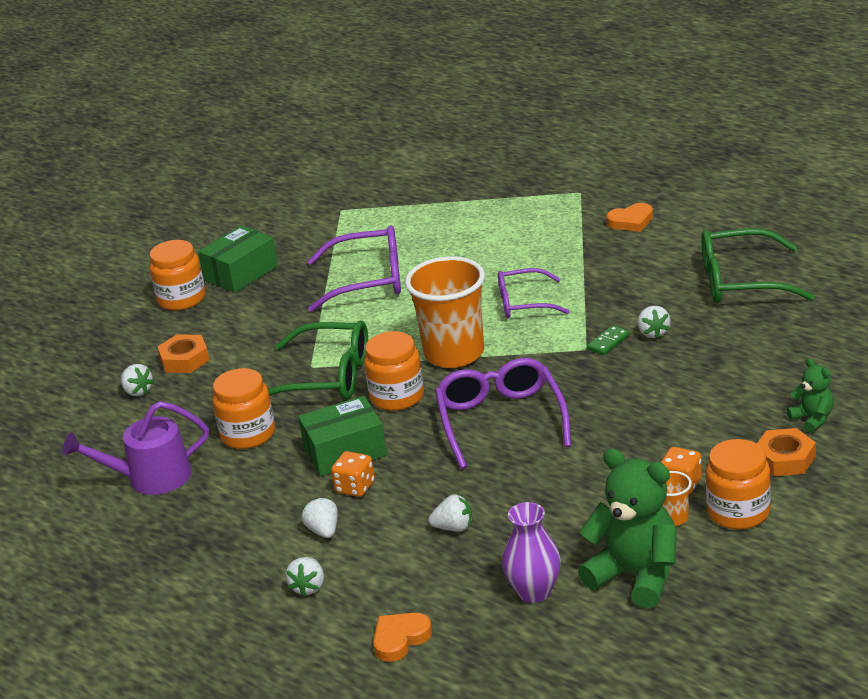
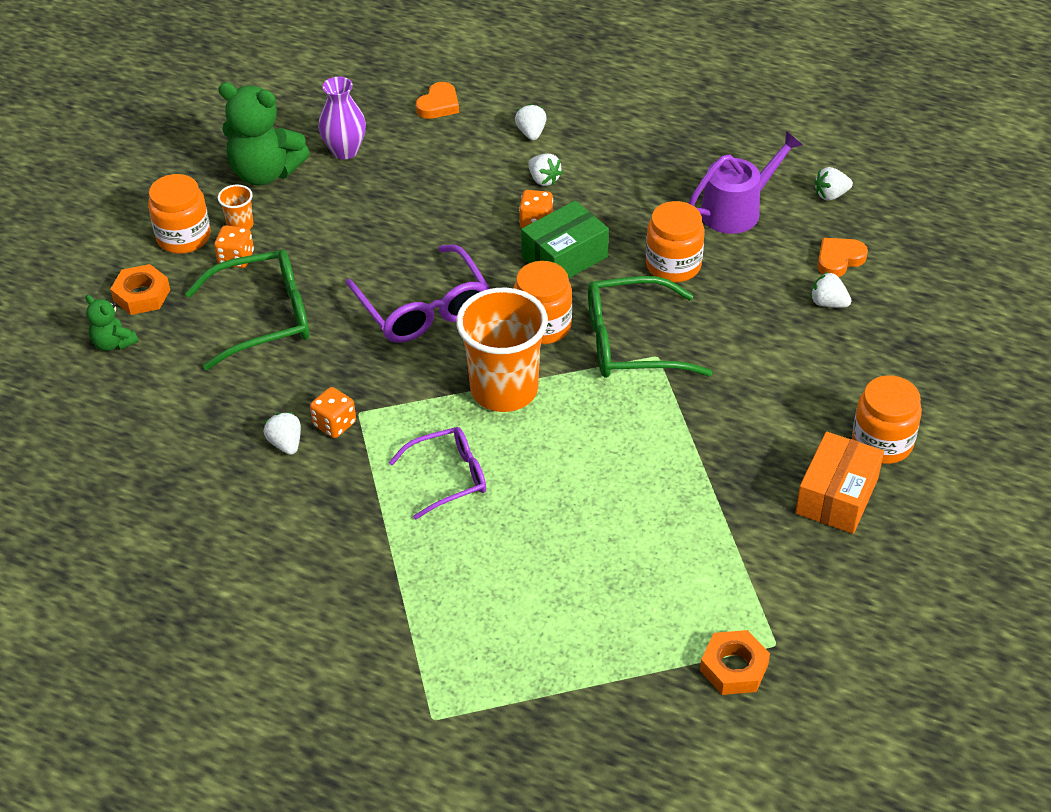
camera: 160 degrees right, 15 degrees up
orange nut [157,334,210,373] -> orange nut moved to [700,630,770,695]
green box [198,226,278,293] -> orange box [795,431,884,534]
purple glasses [307,225,401,312] -> none
white strawberry [429,494,472,532] -> white strawberry moved to [814,167,853,200]
green domino [587,325,630,355] -> orange dice [310,387,356,438]
orange heart [606,203,653,232] -> orange heart moved to [818,238,868,277]
green glasses [701,228,815,303] -> green glasses moved to [185,249,309,370]

